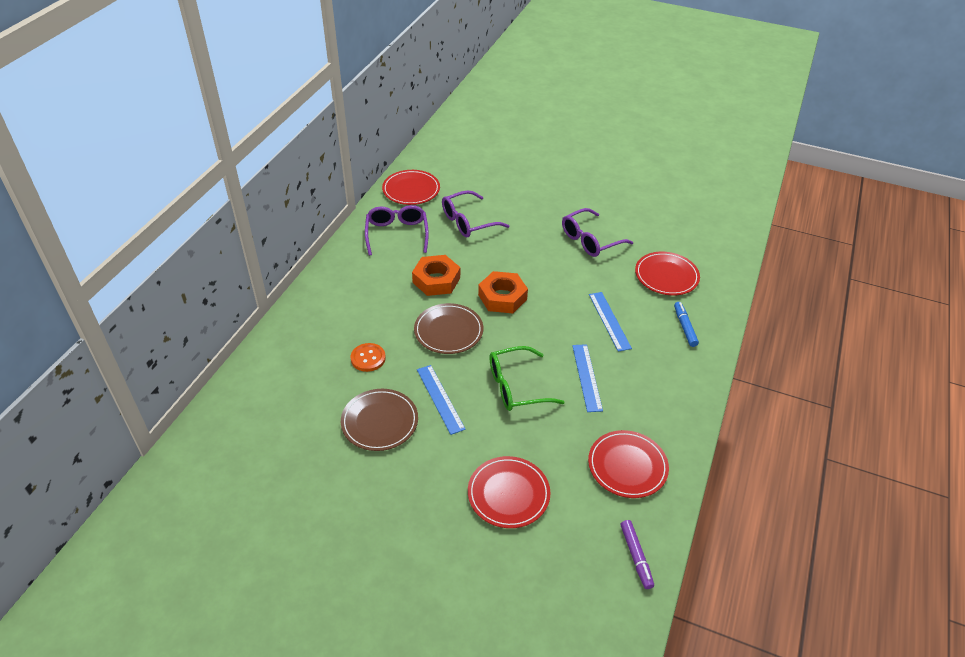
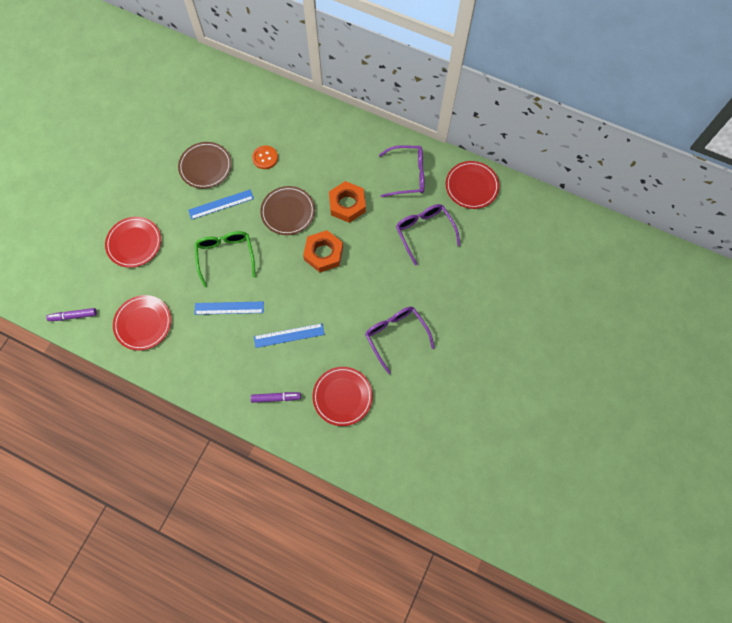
camera: 95 degrees right, 25 degrees up
blue marker [674,302,699,347] -> purple marker [251,392,301,403]

